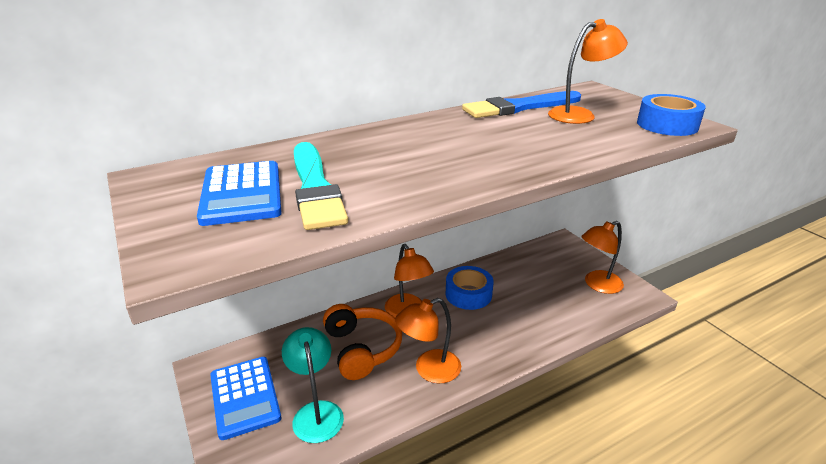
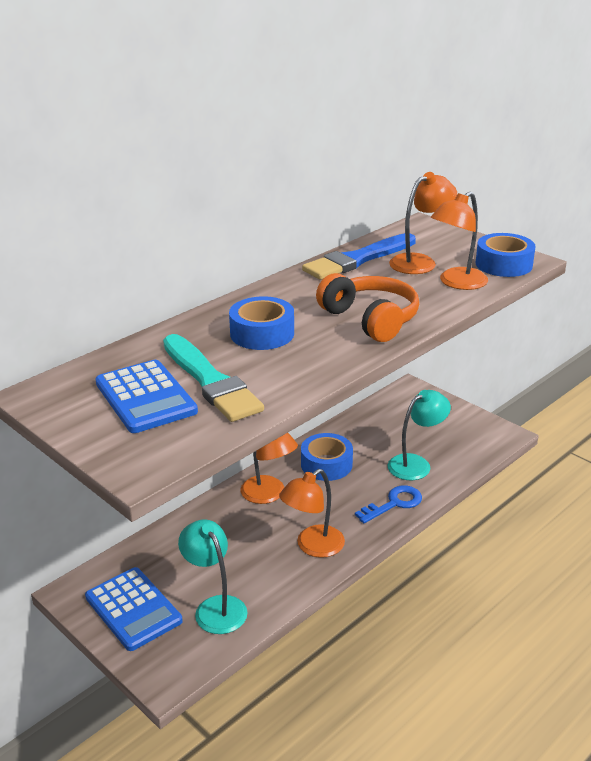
camera: 15 degrees left, 0 degrees up
orange headphones [323,304,402,380] -> orange headphones moved to [316,273,419,342]
orange lamp [581,221,624,294] -> orange lamp moved to [431,191,488,290]
none -> blue tape [229,296,294,350]
none -> blue key [355,485,422,524]
none -> turquoise lamp [388,390,451,480]

